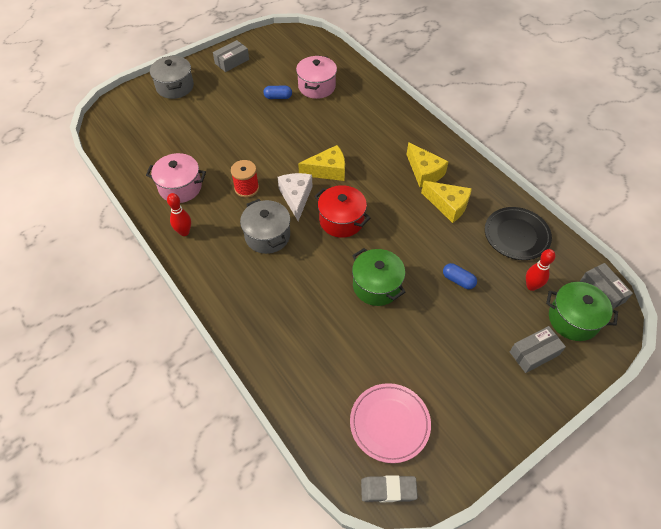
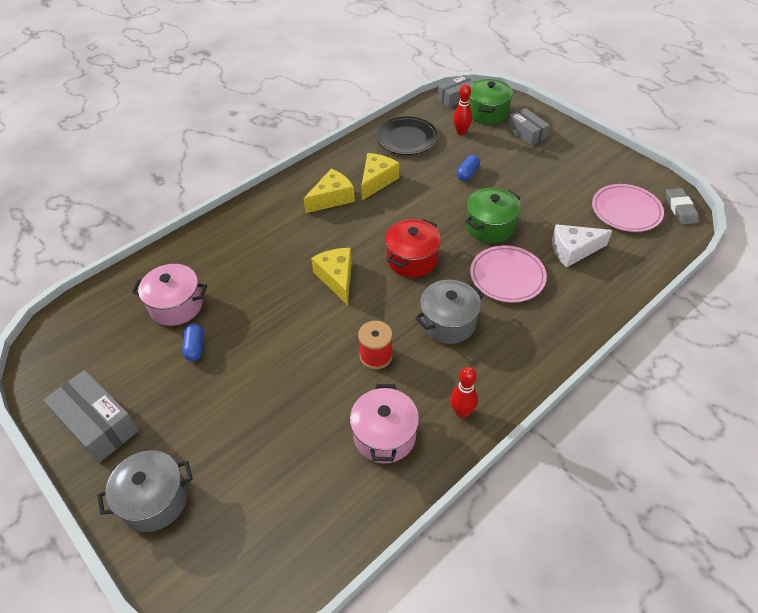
camera: 95 degrees left, 5 degrees down
grey box [213,40,249,72] -> grey box [43,370,139,463], size x1.51
white cheese [278,173,313,221] -> white cheese moved to [552,224,612,268]
none -> pink plate [470,245,547,303]

